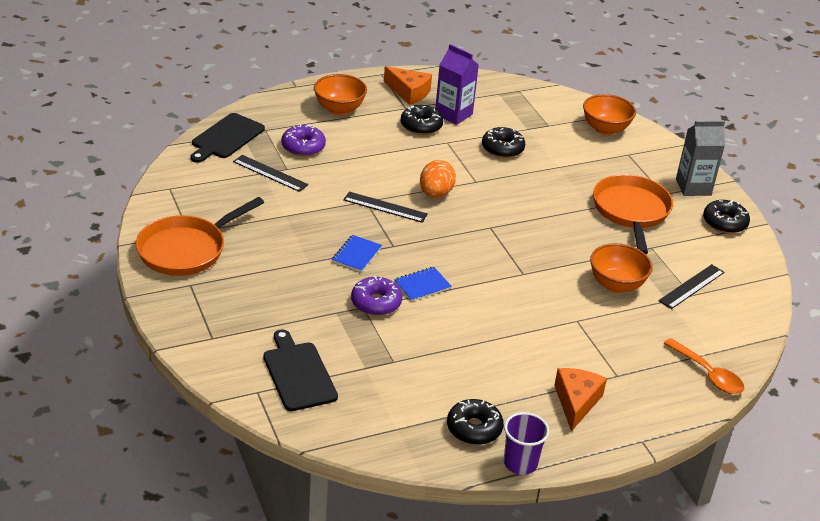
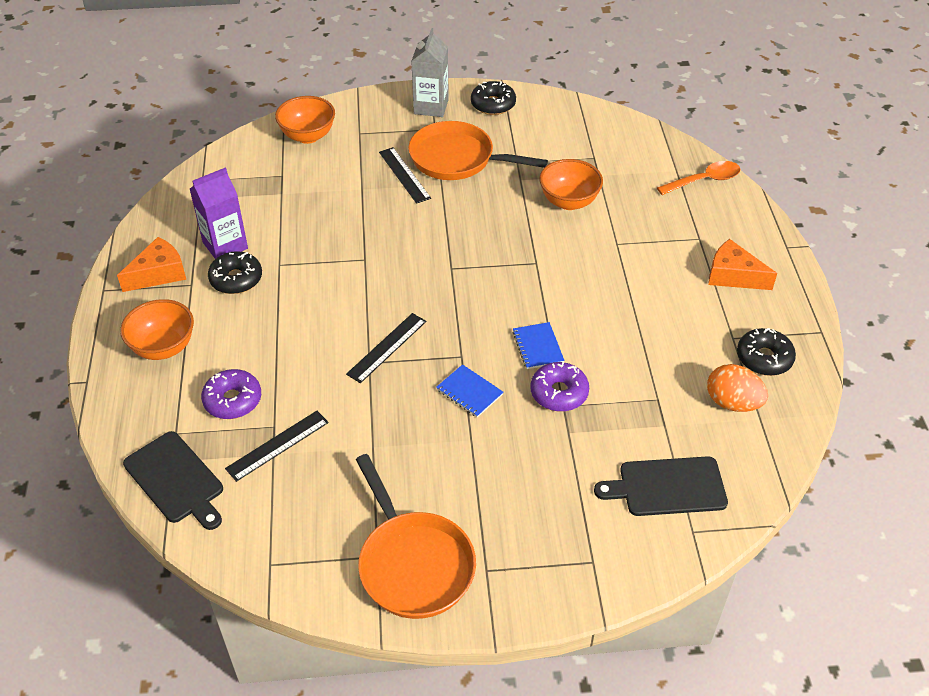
camera: 70 degrees left, 10 degrees up
orange egg [420,160,456,198] -> orange egg moved to [707,364,768,412]
black donut [482,127,525,158] -> none
purple cup [504,412,549,475] -> none
black ruler [658,264,725,309] -> black ruler moved to [379,147,431,204]

